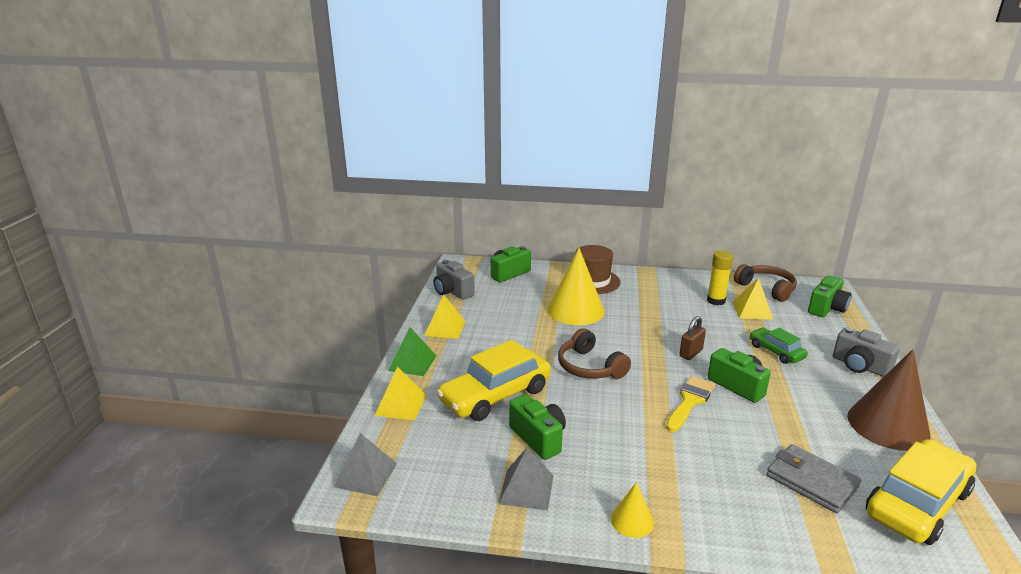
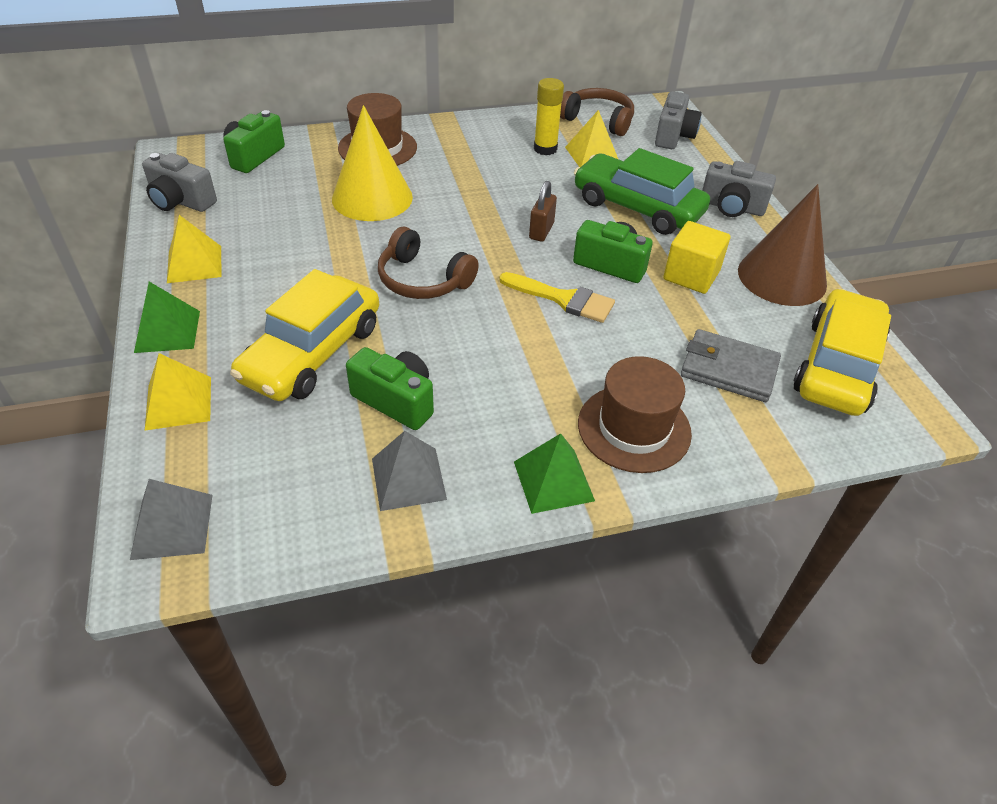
camera: 25 degrees left, 20 degrees up
yellow cone [611,482,654,538] -> green pyramid [514,433,595,514]
yellow brush [666,376,716,432] -> yellow brush turned 105 degrees clockwise [499,272,615,323]
green car [749,327,808,364] -> green car [574,148,710,235], size x1.84
green camera [808,275,852,317] -> grey camera [655,91,702,149]
none -> brown hat [578,356,692,473]
none -> yellow cube [663,221,730,294]

